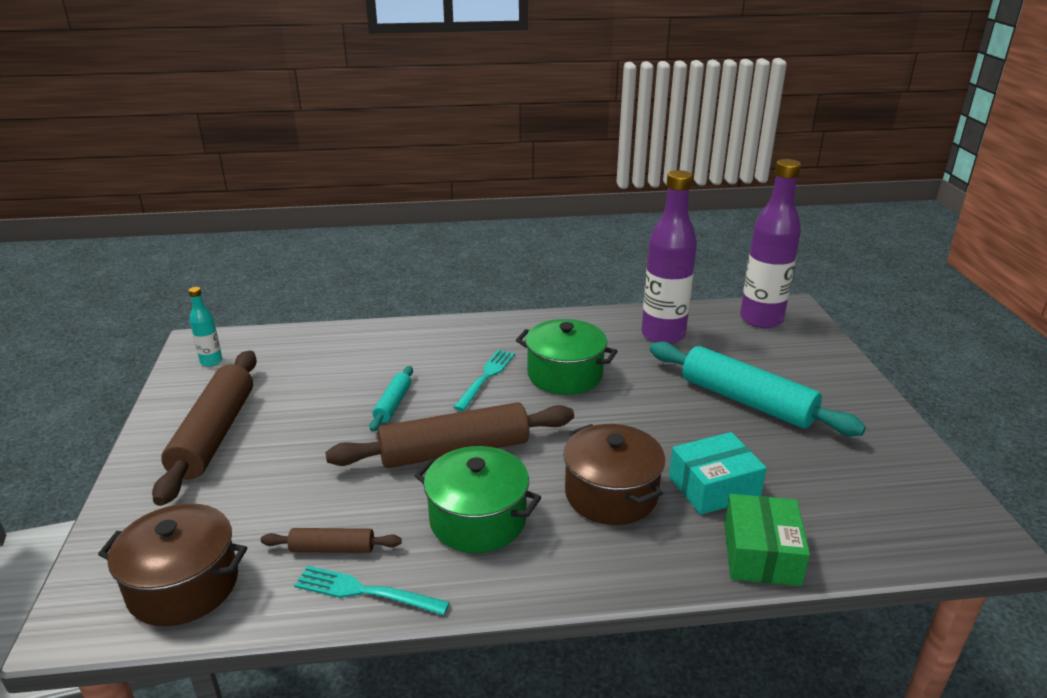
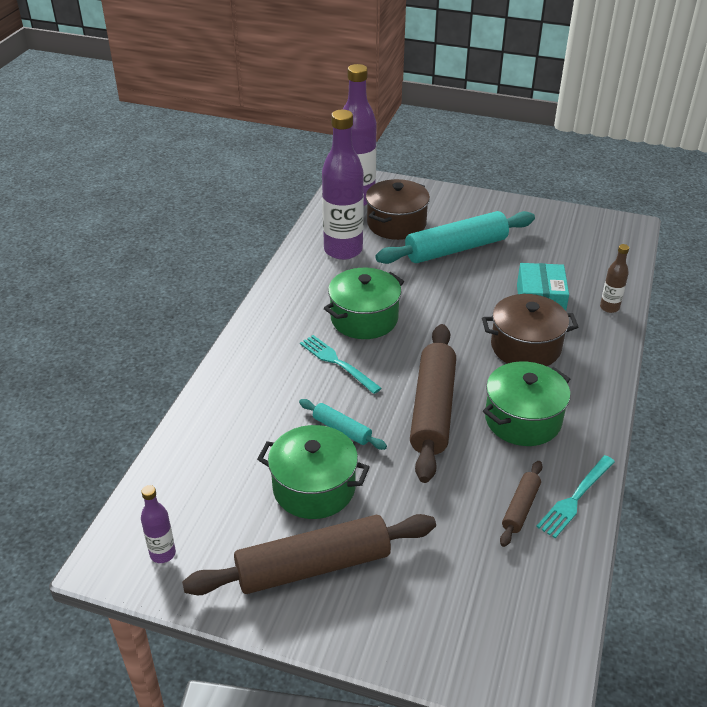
camera: 65 degrees left, 10 degrees up
brown pot [98,503,247,626] -> brown pot moved to [366,179,430,240]
brown rolling pin [152,350,257,506] -> brown rolling pin turned 45 degrees counterclockwise [182,514,436,595]
turquoise bottle [188,287,223,367] -> purple bottle [141,485,176,563]
green box [724,494,810,586] -> brown bottle [600,244,629,313]
none -> green pot [257,425,370,519]

